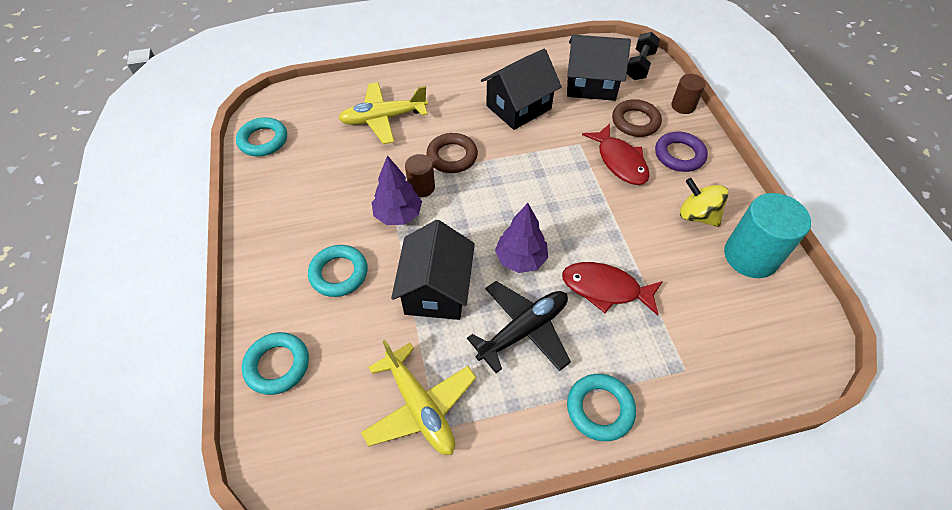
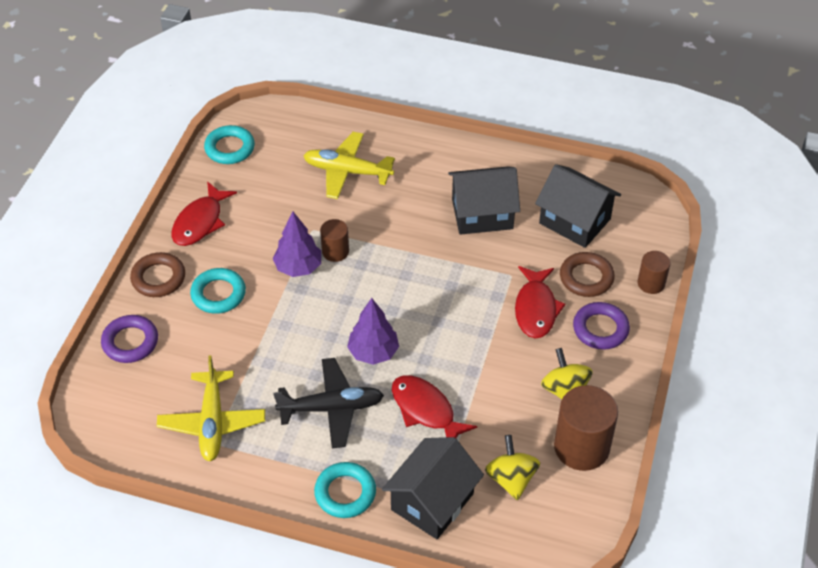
camera: 30 degrees right, 5 degrees down
turquoise ring [242,332,309,395] -> purple ring [101,315,158,363]
black house [391,220,475,320] -> black house moved to [382,437,484,539]
brown ring [427,133,478,173] -> brown ring moved to [130,252,185,297]
black dumbbell [627,32,660,80] -> none
turquoise cylinder [724,193,811,278] -> brown cylinder [554,385,618,471]
none -> red fish [171,181,237,246]
none -> yellow spinning top [485,435,540,501]

